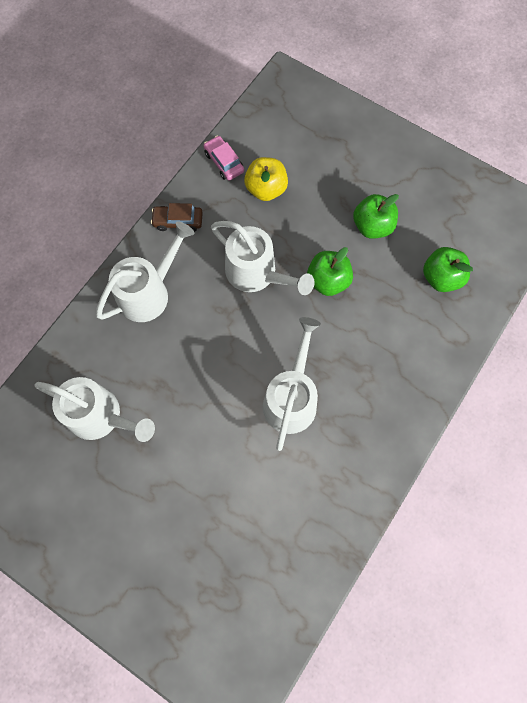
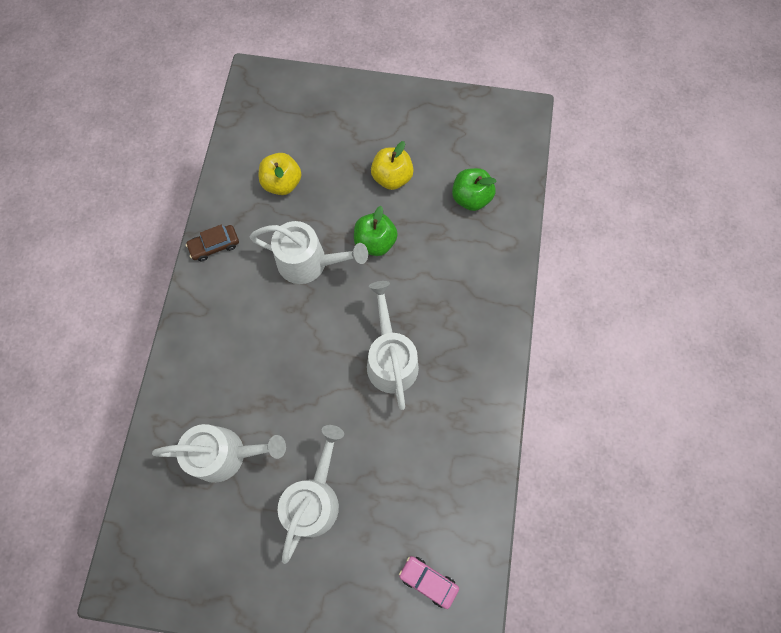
camera: 25 degrees left, 0 degrees up
white watering can [96,221,194,322] -> white watering can moved to [278,425,344,564]
pink car [204,136,244,181] -> pink car moved to [399,556,459,609]
green apple [353,194,399,239] -> yellow apple [371,141,414,190]

